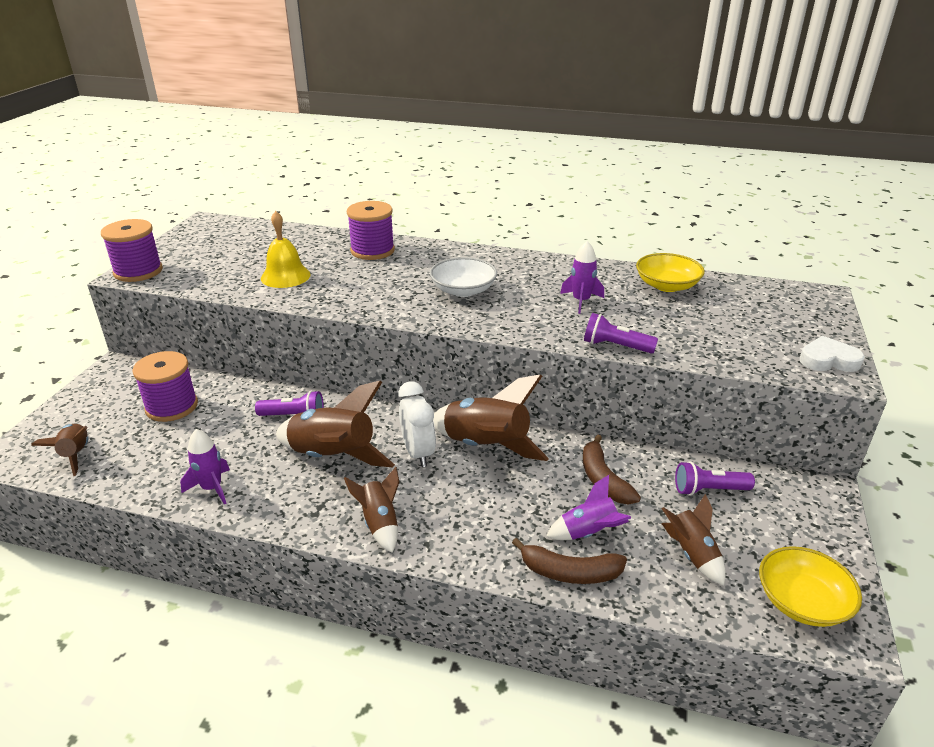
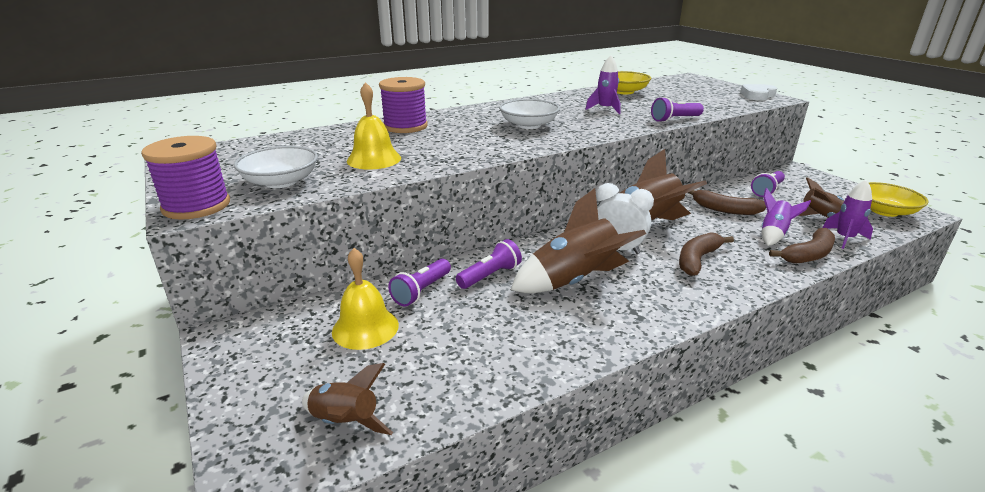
camera: 45 degrees left, 5 degrees down
purple spool [132,351,198,422] -> yellow bell [332,248,399,350]
purple rocket [180,429,230,505] -> purple rocket moved to [822,180,873,249]
brown rocket [344,467,399,553] -> none
none -> white bowl [234,146,318,188]
none -> purple flashlight [388,259,451,306]
none -> brown banana [679,232,734,276]

